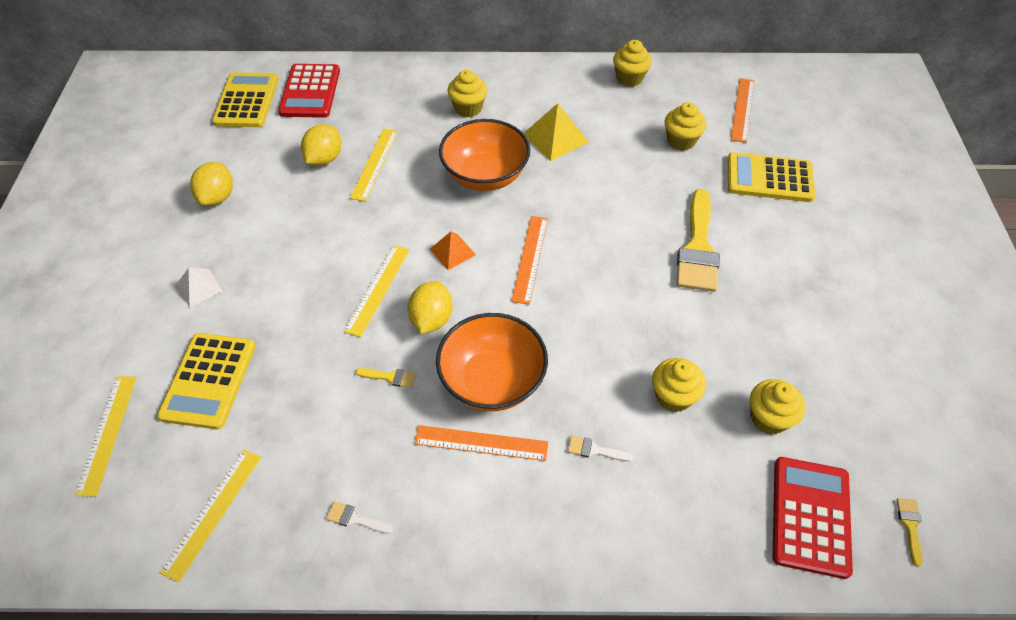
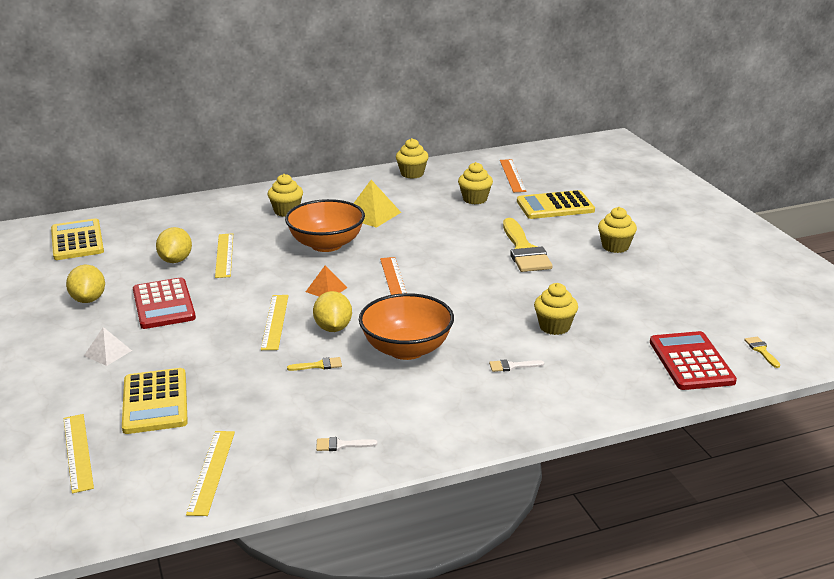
camera: 20 degrees left, 25 degrees down
red calculator [278,64,340,118] -> red calculator moved to [133,277,196,329]
orange ruler [414,425,548,461] -> none
yellow cupcake [750,379,805,435] -> yellow cupcake moved to [598,207,637,253]

